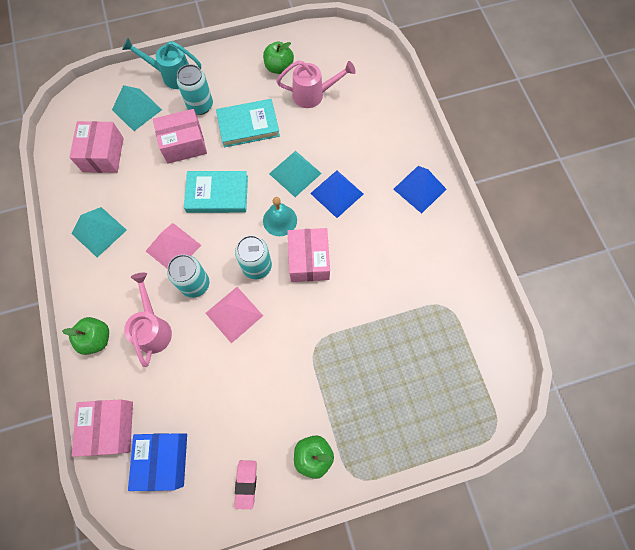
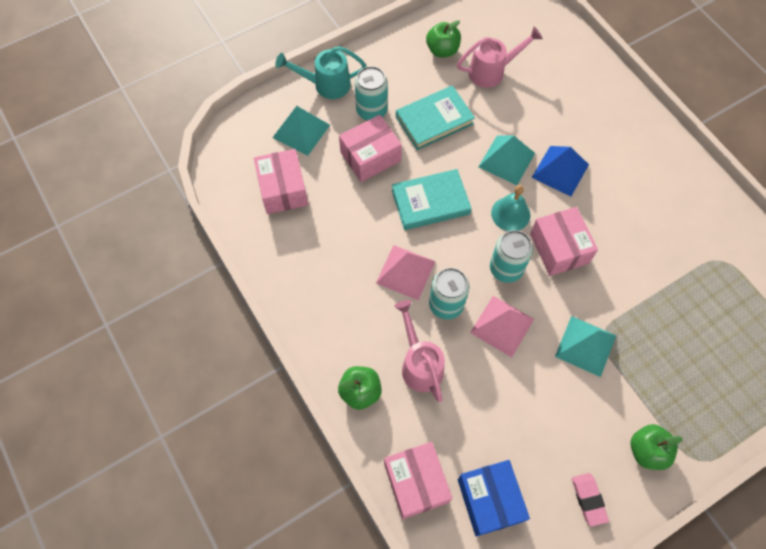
camera: 15 degrees left, 5 degrees down
turquoise pyramid [71,207,127,257] -> turquoise pyramid moved to [555,316,616,377]
blue pyramid [393,166,446,214] -> none

